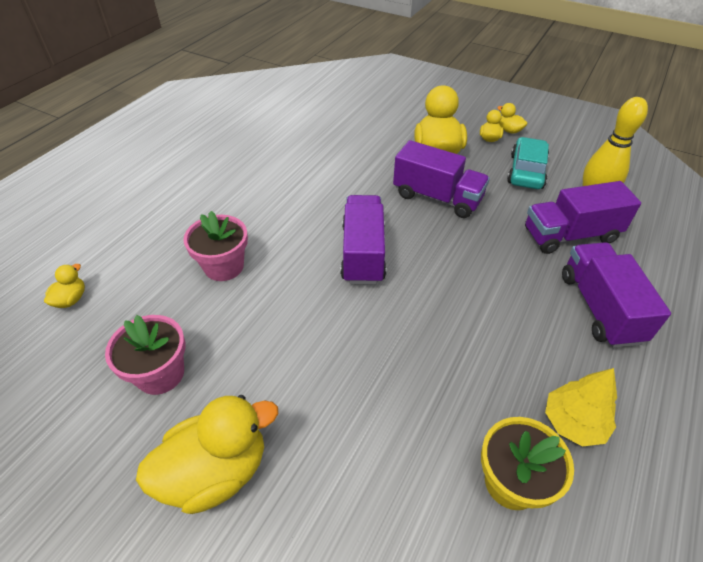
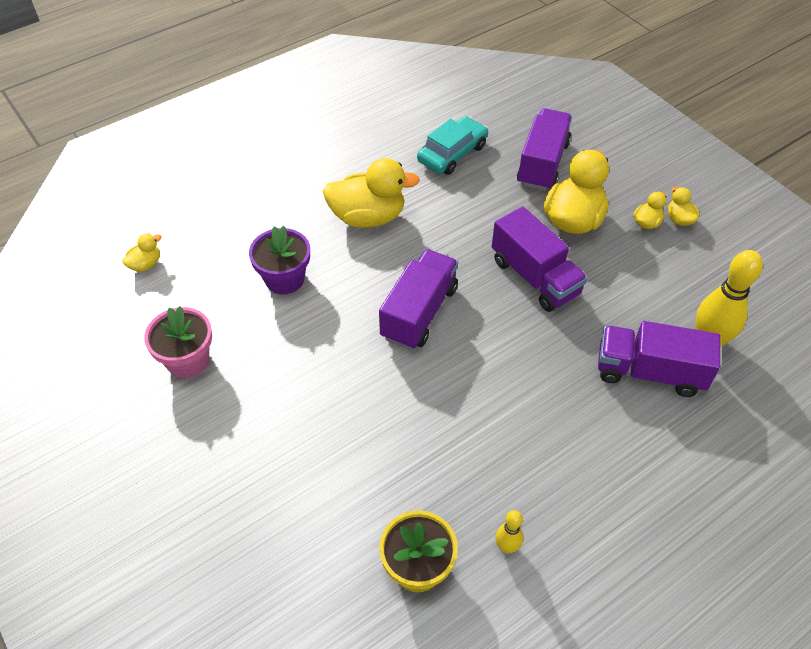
camera: 25 degrees right, 5 degrees up
yellow duck [136,395,278,514] -> yellow duck moved to [323,158,420,228]
pink flower pot [183,211,248,281] -> purple flower pot [249,226,310,294]
turquoise car [507,137,549,189] -> turquoise car moved to [417,116,488,175]
yellow tree [545,368,617,446] -> yellow bowling pin [496,510,523,554]
purple truck [562,242,671,348] -> purple truck moved to [517,108,572,191]

